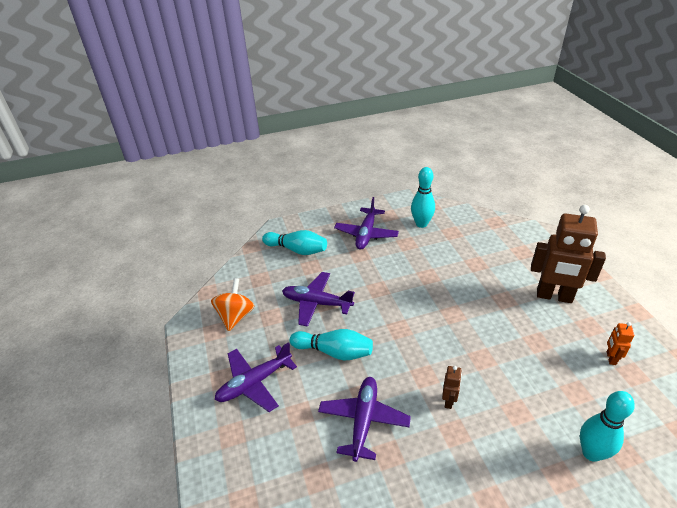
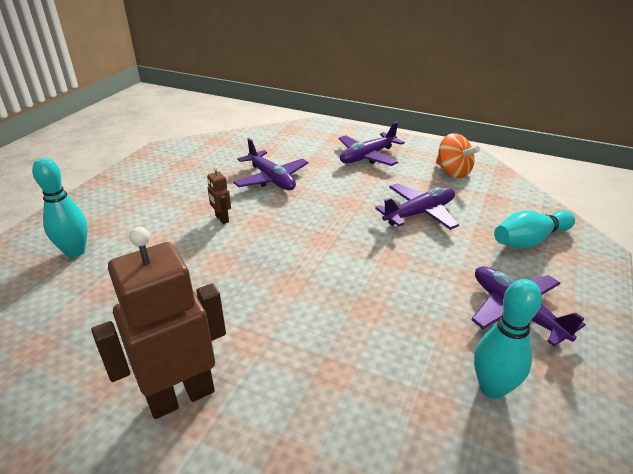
camera: 130 degrees right, 5 degrees down
purple plane [215,342,297,412] -> purple plane turned 135 degrees counterclockwise [339,122,405,166]
turquoise bowling pin [290,329,373,360] -> none
orange robot [607,322,634,365] -> none

